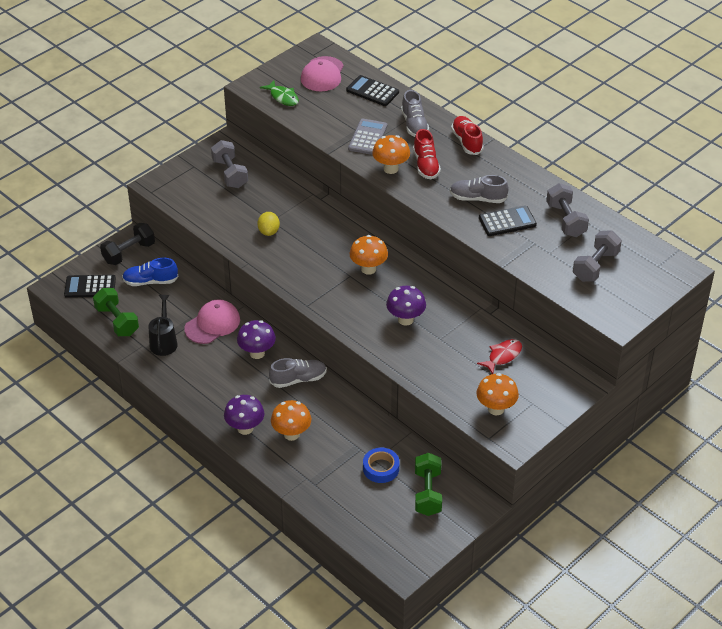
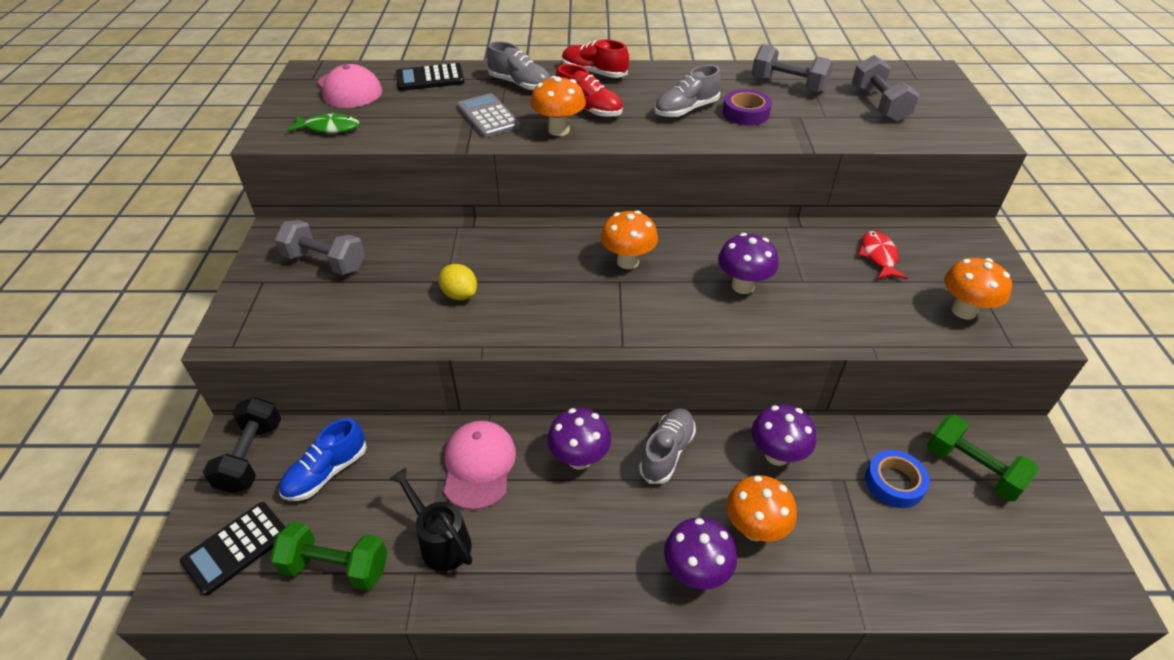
camera: 45 degrees left, 0 degrees up
black calculator [479,205,537,236] -> purple tape [723,89,772,126]
none -> purple mushroom [752,404,816,466]

